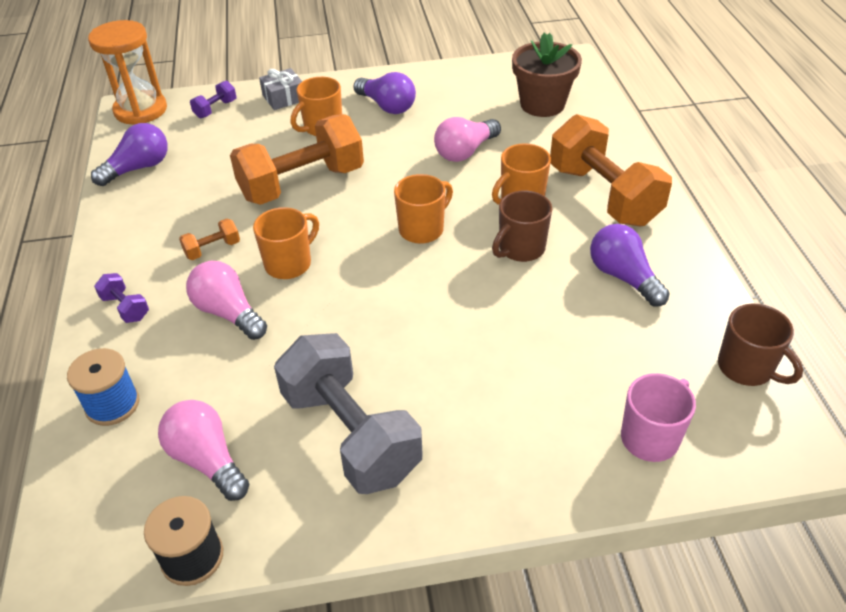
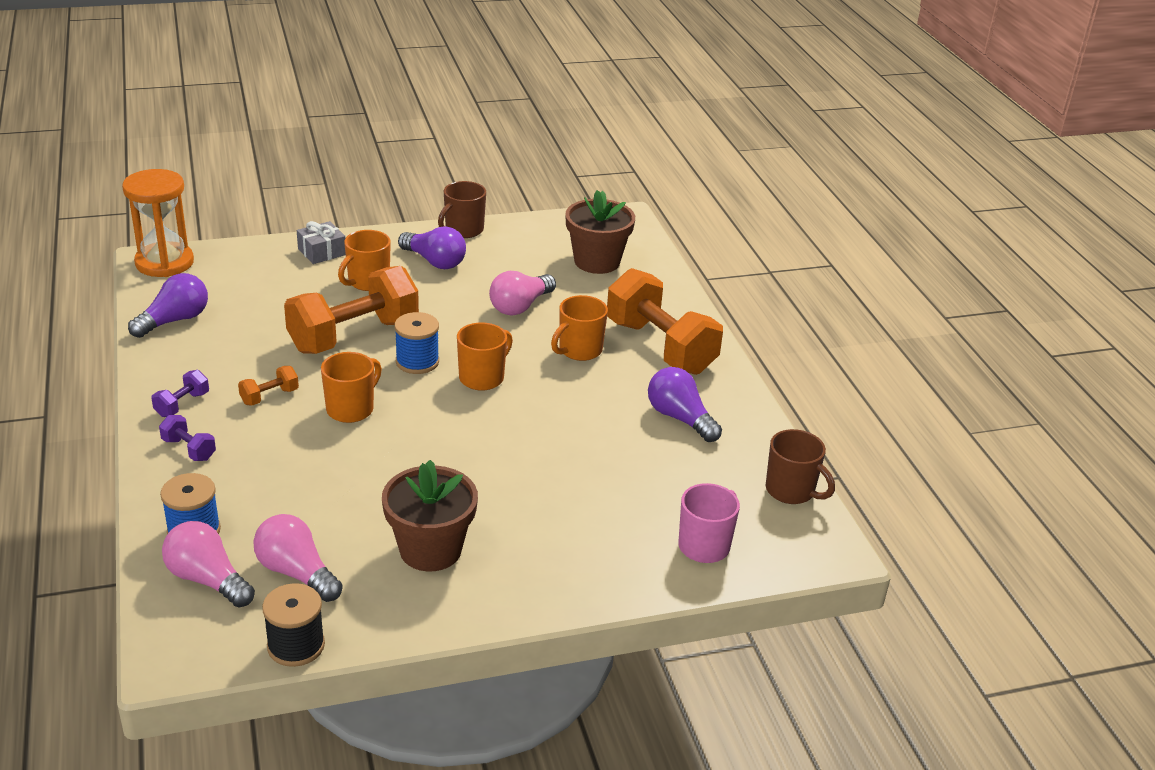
camera: 10 degrees left, 10 degrees down
pink light bulb [186,261,267,340] -> pink light bulb moved to [162,521,255,608]
purple dumbbell [190,81,237,118] -> purple dumbbell moved to [152,370,209,417]
grey dumbbell [274,333,422,494] -> brown flower pot [382,460,478,572]
brown mug [492,191,552,262] -> brown mug moved to [438,181,486,238]
none -> blue spool [395,312,439,374]

